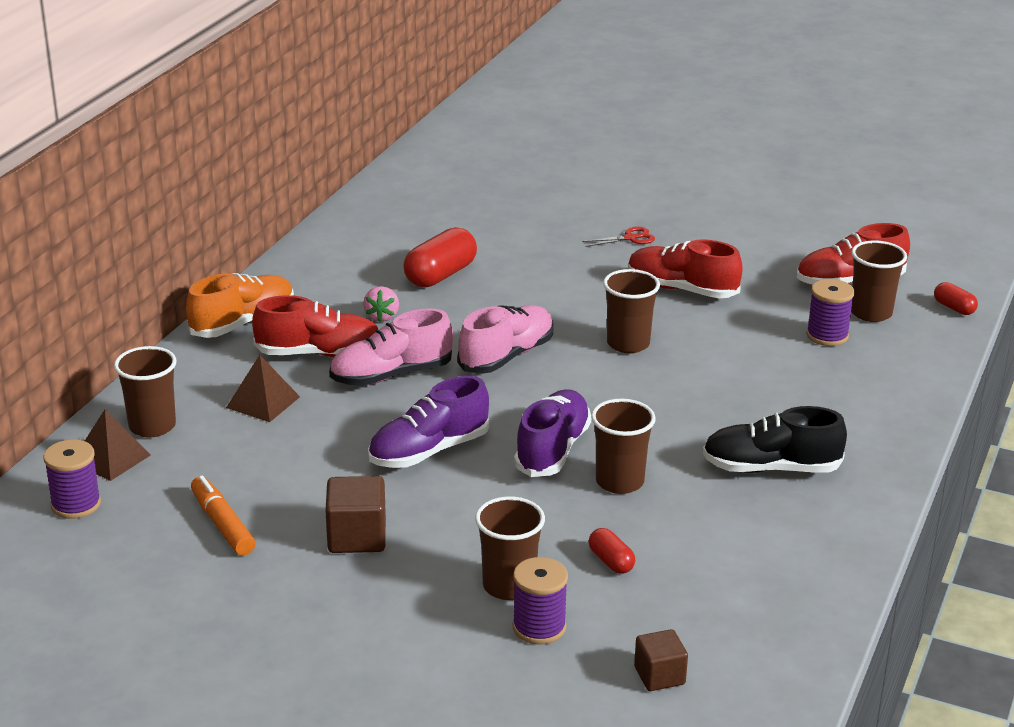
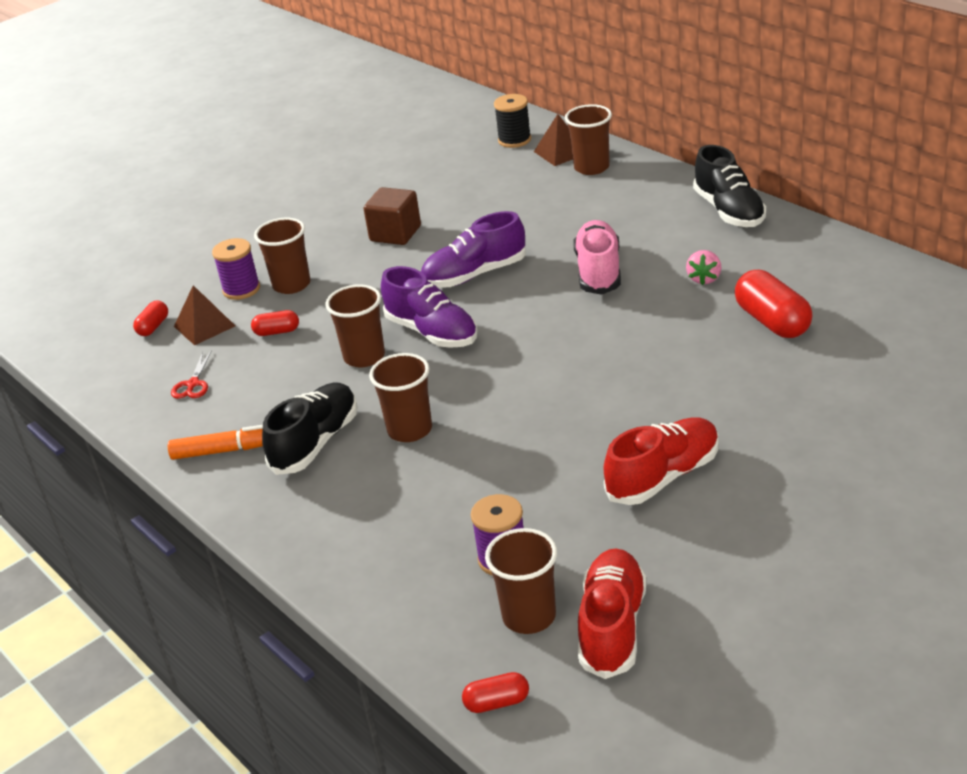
camera: 120 degrees right, 5 degrees up
purple spool [44,440,101,519] -> black spool [494,94,531,148]
orange shoe [186,273,294,338] -> black shoe [693,145,766,227]
orange marker [191,475,255,556] -> orange marker moved to [168,425,263,460]
brown pyramid [226,355,300,422] -> brown pyramid moved to [174,285,235,345]
red shoe [252,295,379,357] -> none
pink strawberry [363,286,399,322] -> pink strawberry turned 105 degrees counterclockwise [686,250,722,285]
purple shoe [368,376,489,468] -> purple shoe turned 105 degrees counterclockwise [421,211,526,288]
pink shoe [457,305,554,374] -> none
red scissors [582,227,655,247] -> red scissors moved to [171,350,212,399]
brown cup [603,269,660,353] -> brown cup moved to [369,353,432,442]
brown cube [634,629,688,691] -> red capsule [133,301,168,336]

